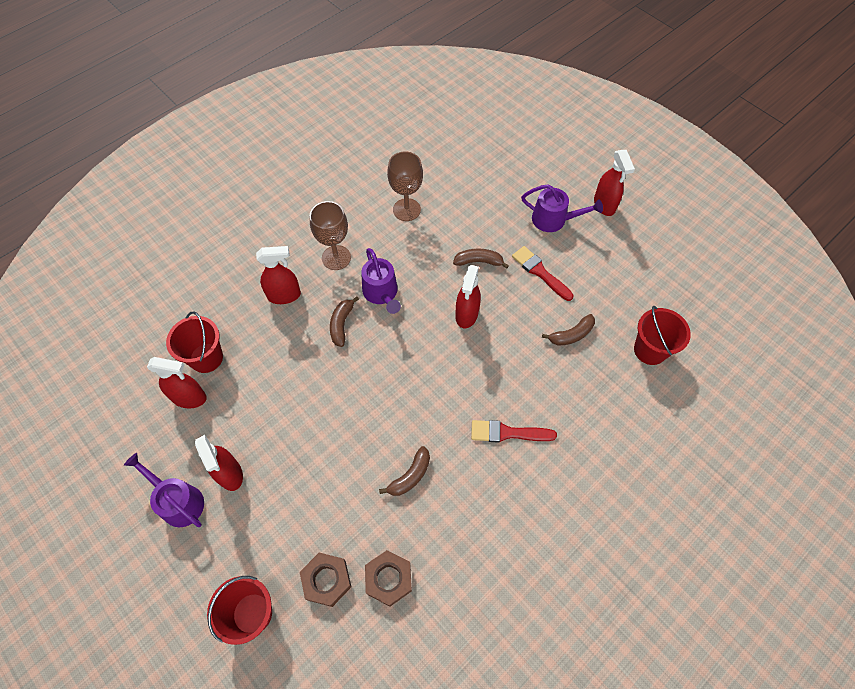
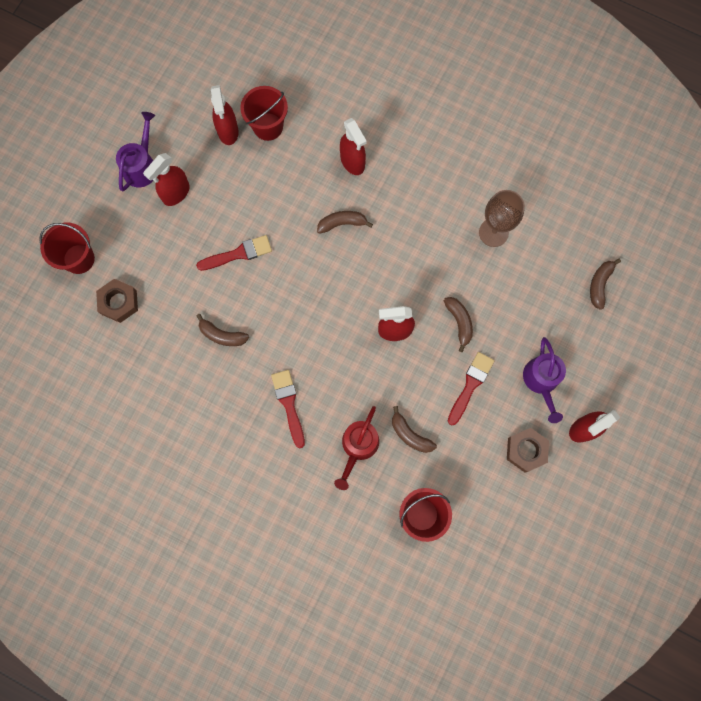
camera: 70 degrees right, 15 degrees up
brown goblet [310,201,351,270] -> none
purple watering can [361,248,401,314] -> none
brown nut [365,550,412,607] -> brown nut moved to [507,428,549,473]
none -> red brush [196,235,272,271]
none -> red watering can [334,406,379,490]
none -> brown banana [590,258,621,310]

